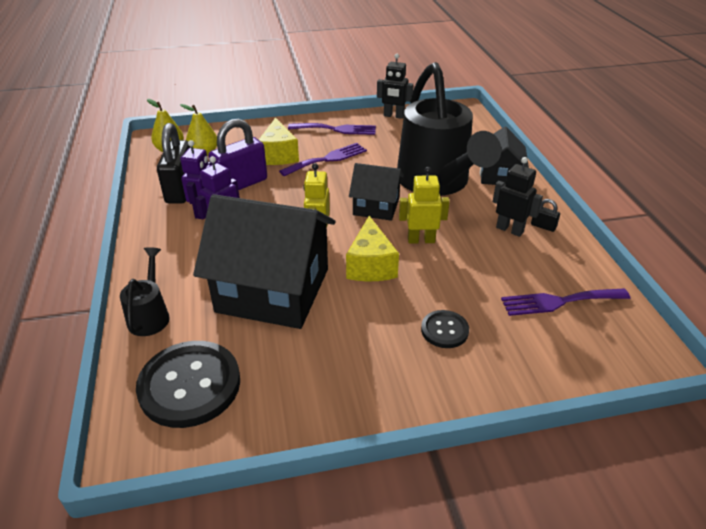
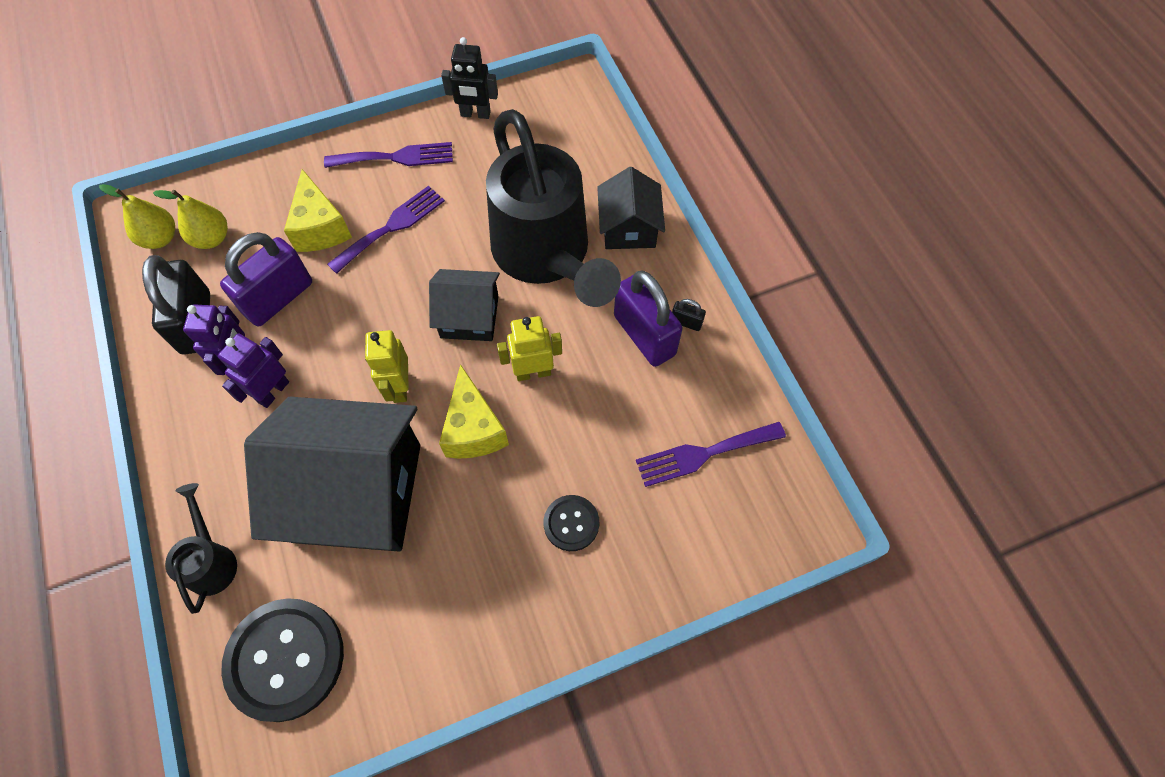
camera: 10 degrees left, 25 degrees up
black robot [493,157,543,237] -> purple padlock [614,271,683,367]

